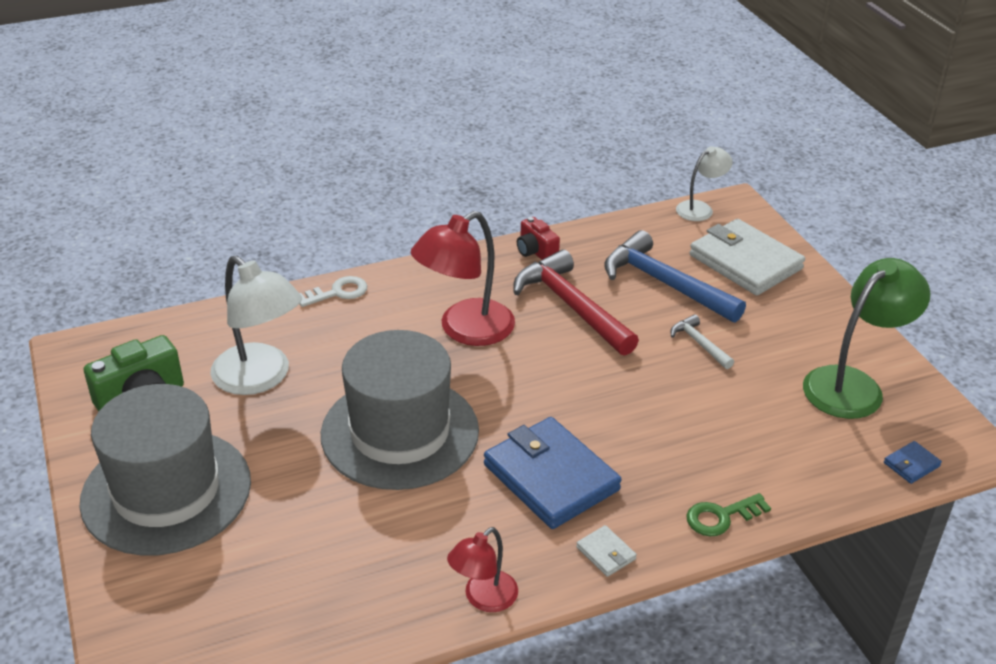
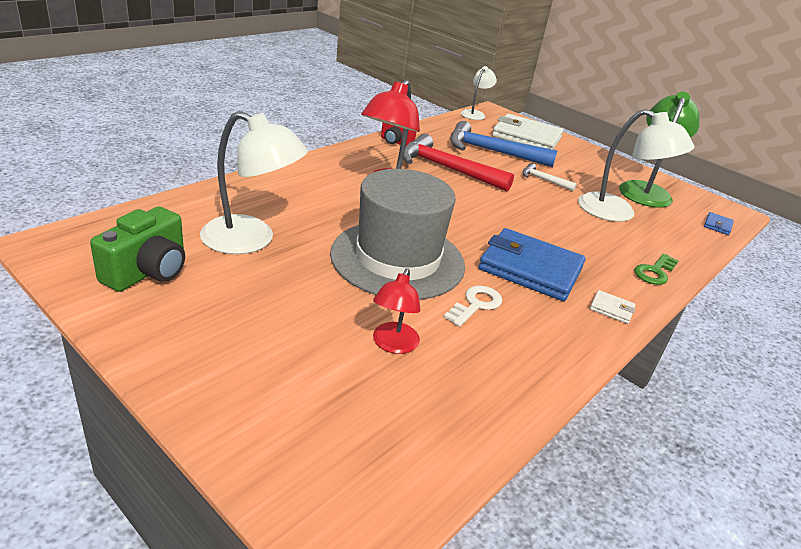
camera: 30 degrees left, 5 degrees down
grey hat [80,384,251,555] -> none
white key [299,276,367,307] -> white key moved to [444,285,502,327]
red lamp [447,527,518,612] -> red lamp moved to [373,268,421,354]
none -> white lamp [578,109,695,222]

